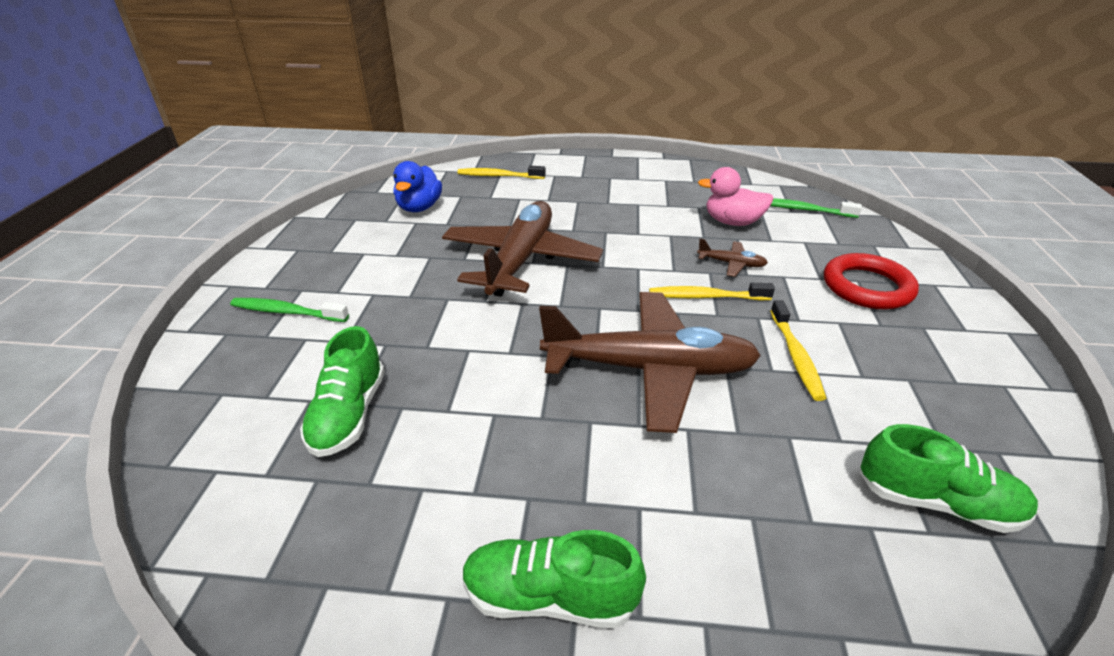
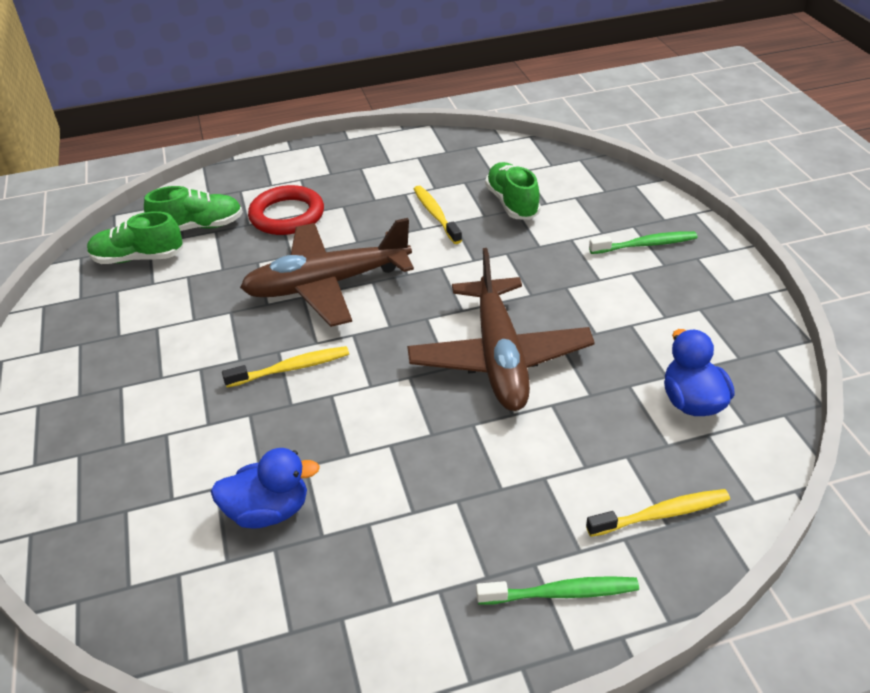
camera: 160 degrees right, 5 degrees up
green shoe [462,530,646,628] -> green shoe moved to [144,186,243,231]
brown plane [697,238,768,277] -> none
pink duck [698,167,774,226] -> blue duck [211,448,320,529]
green toothbrush [770,198,862,218] -> green toothbrush moved to [476,576,639,605]
yellow toothbrush [770,300,826,401] -> yellow toothbrush moved to [414,186,462,244]
red ring [824,253,919,309] -> red ring moved to [248,185,324,235]

